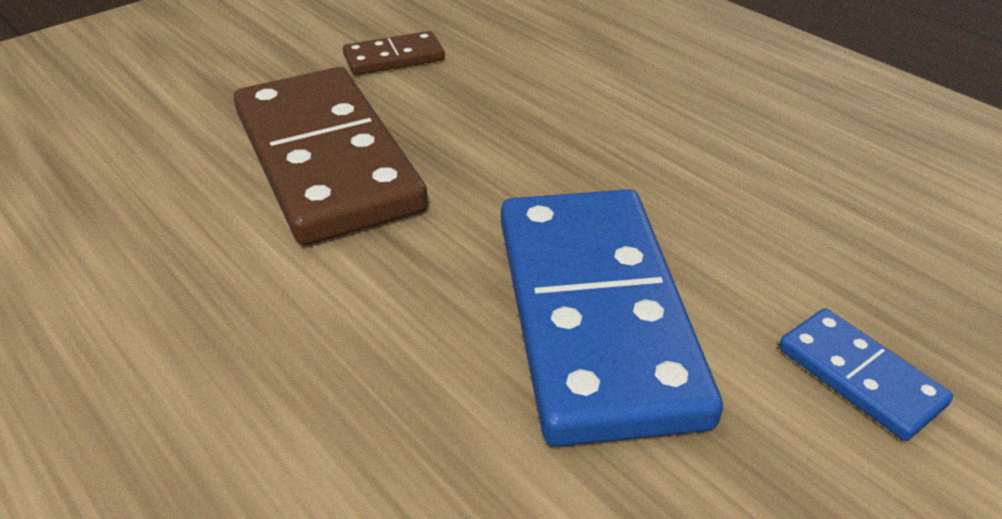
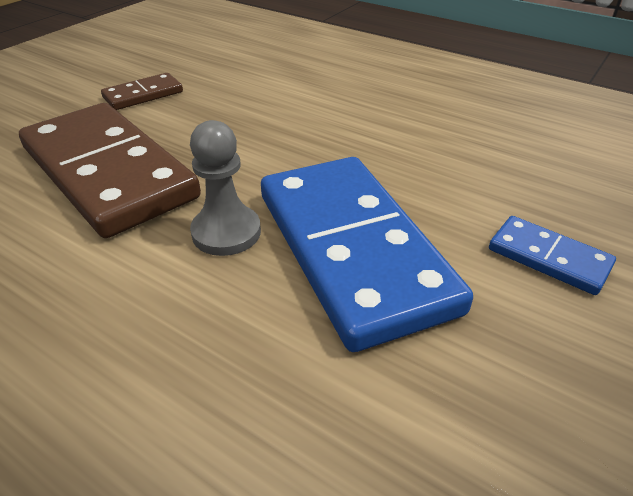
camera: 15 degrees left, 0 degrees up
none -> grey pawn [190,120,261,256]

